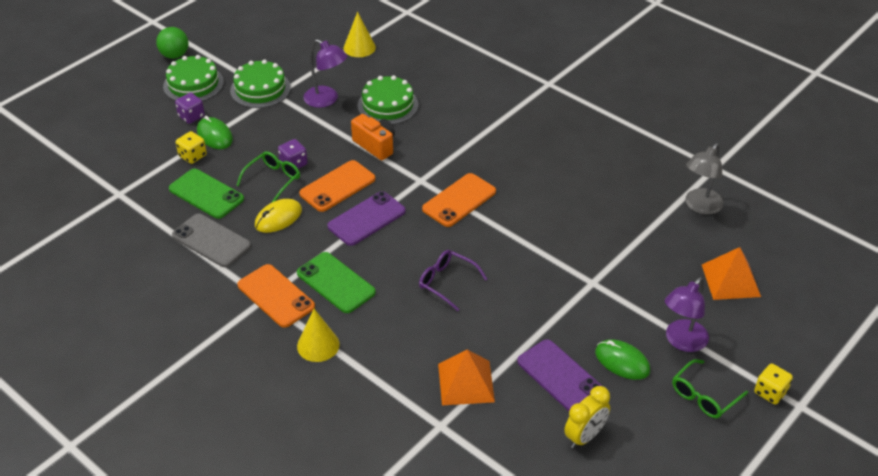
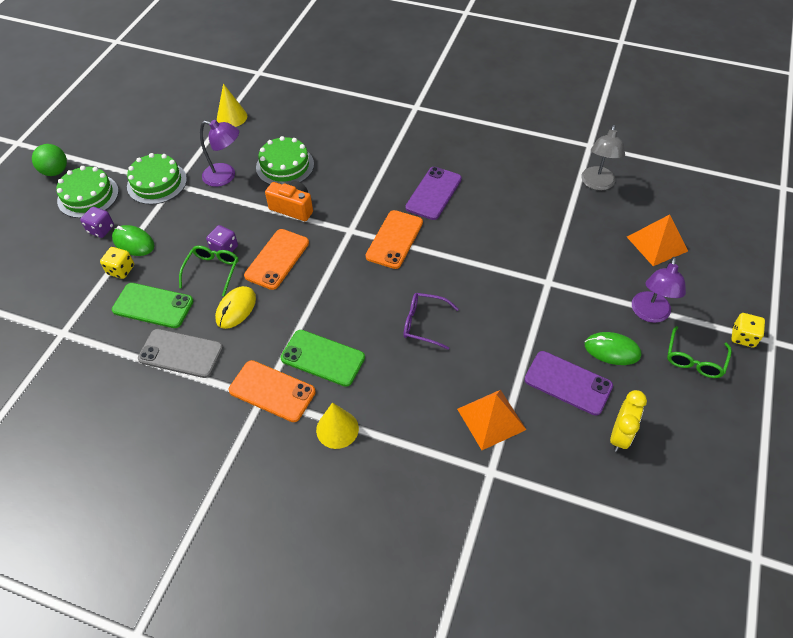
camera: 20 degrees left, 10 degrees up
purple phone [327,191,406,246] -> purple phone moved to [405,167,462,220]

